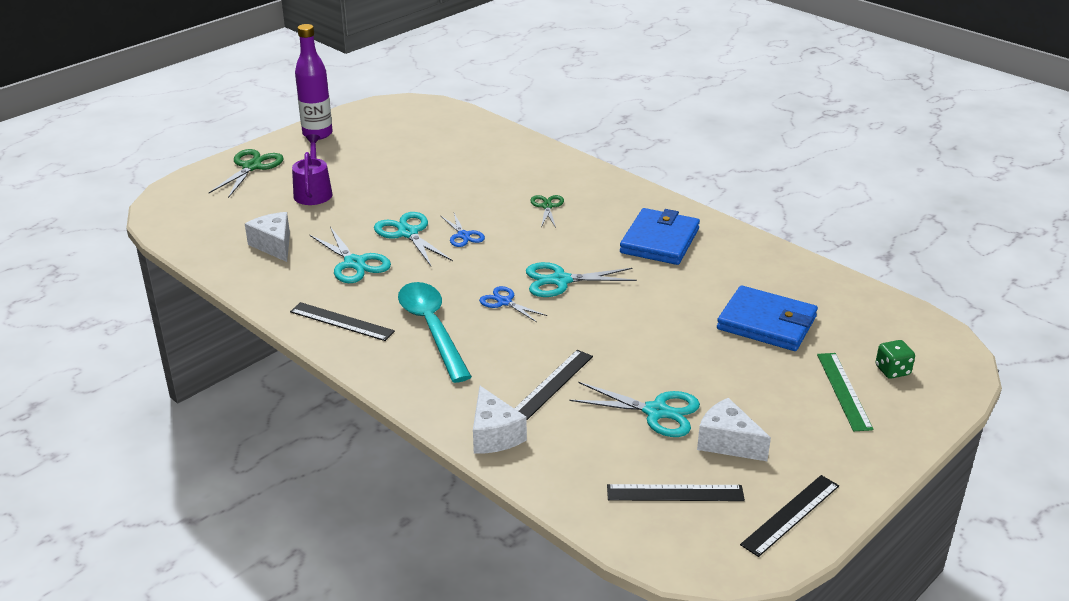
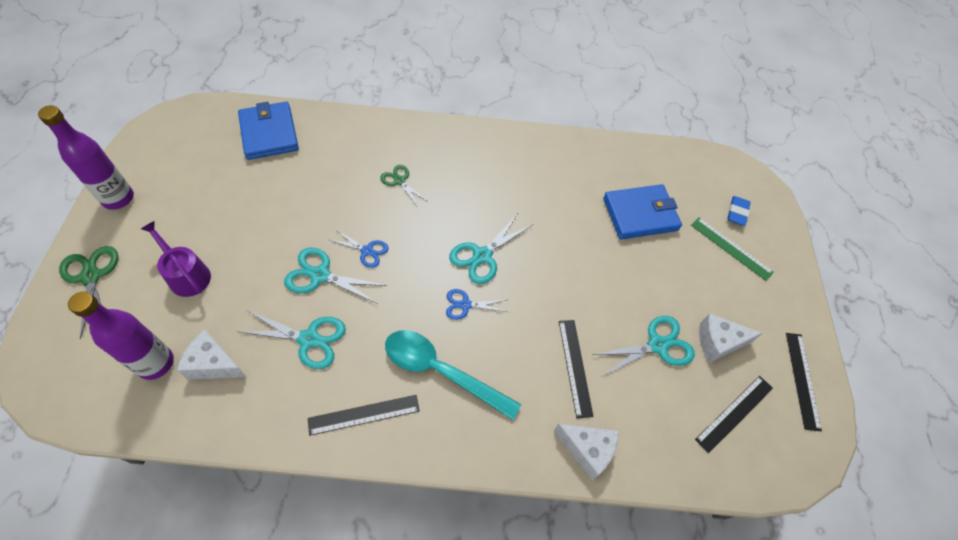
camera: 45 degrees left, 25 degrees up
blue wallet [620,208,700,265] -> blue wallet moved to [238,102,299,160]
green dice [876,340,915,379] -> blue eraser [727,196,751,226]
none -> purple bottle [68,292,174,380]

